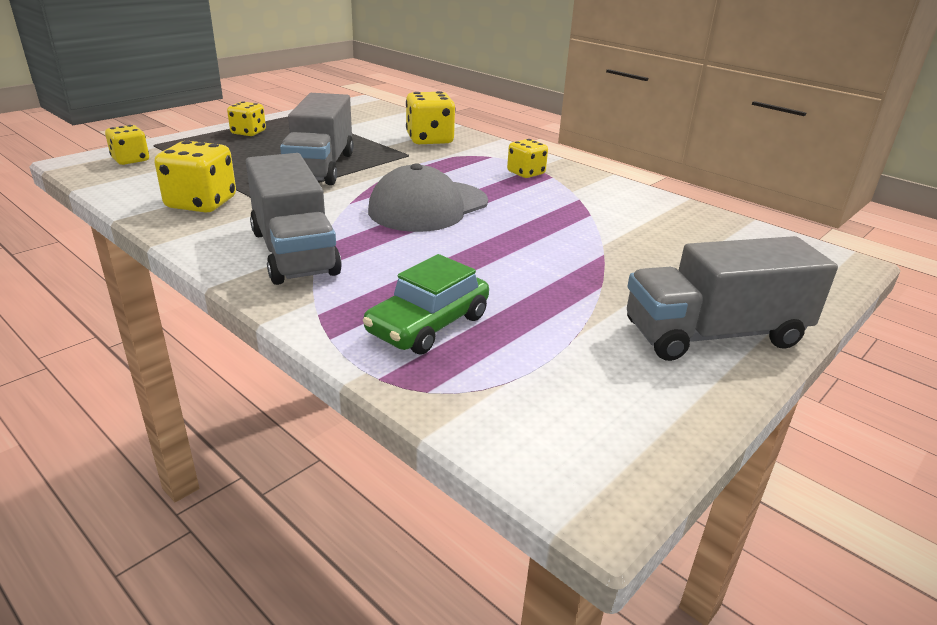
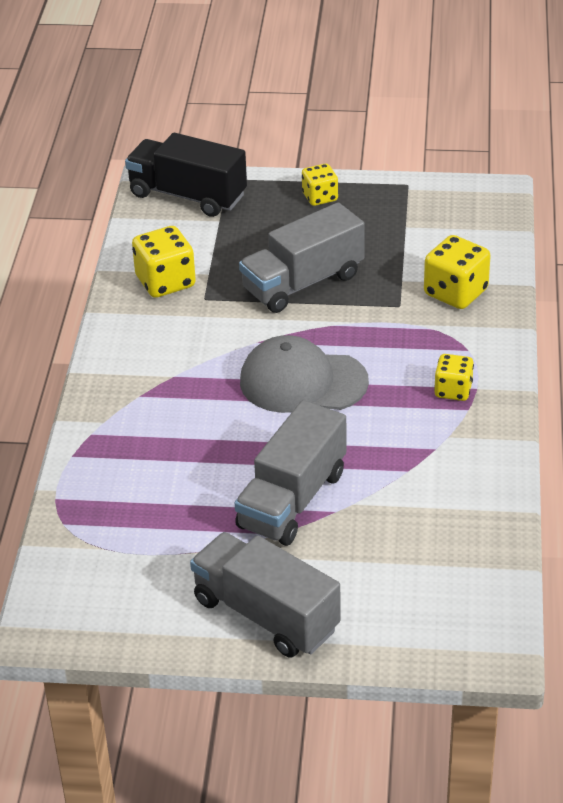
camera: 55 degrees right, 10 degrees up
yellow dice [105,125,149,165] -> black truck [125,133,247,217]
grey truck [246,153,342,285] -> grey truck moved to [235,400,346,546]
green car [363,254,489,354] -> none

